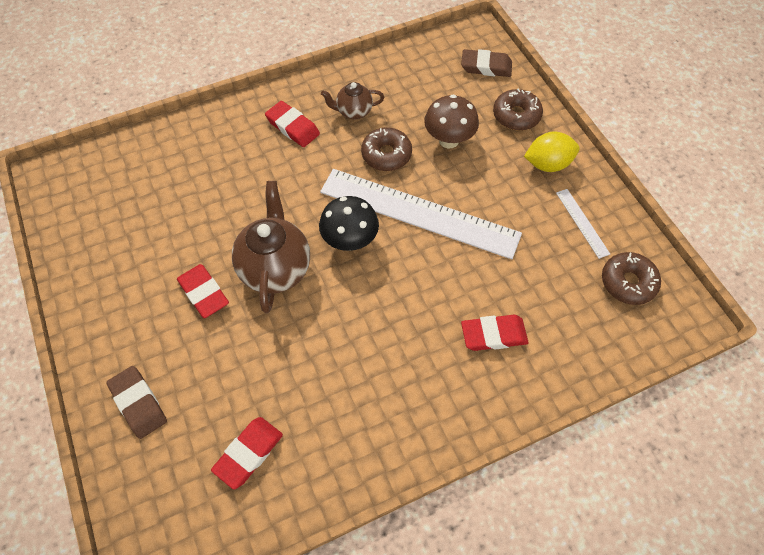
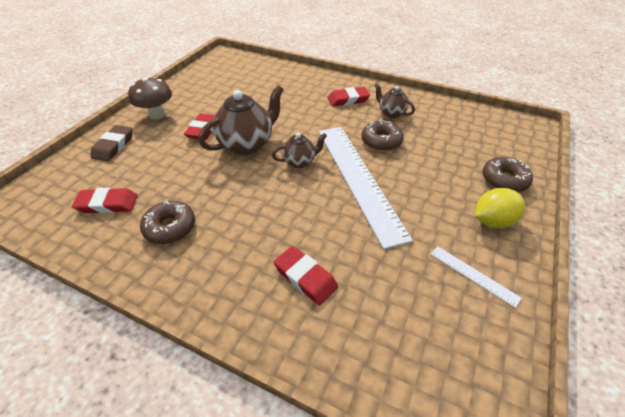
camera: 50 degrees right, 15 degrees down
red eraser [265,101,320,147] -> red eraser turned 75 degrees clockwise [328,87,370,107]
black mushroom [319,196,379,251] -> brown teapot [272,133,327,168]
brown mushroom [424,95,479,149] -> brown mushroom moved to [128,77,172,120]
brown eraser [461,49,512,77] -> none
yellow lemon [524,131,580,172] -> yellow lemon turned 60 degrees counterclockwise [475,188,525,228]
white ruler [556,189,610,259] -> white ruler turned 75 degrees counterclockwise [431,246,522,308]
brown donut [602,252,661,305] -> brown donut moved to [140,201,195,244]

